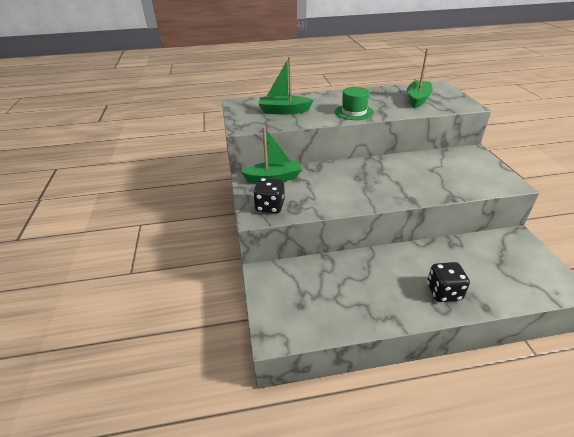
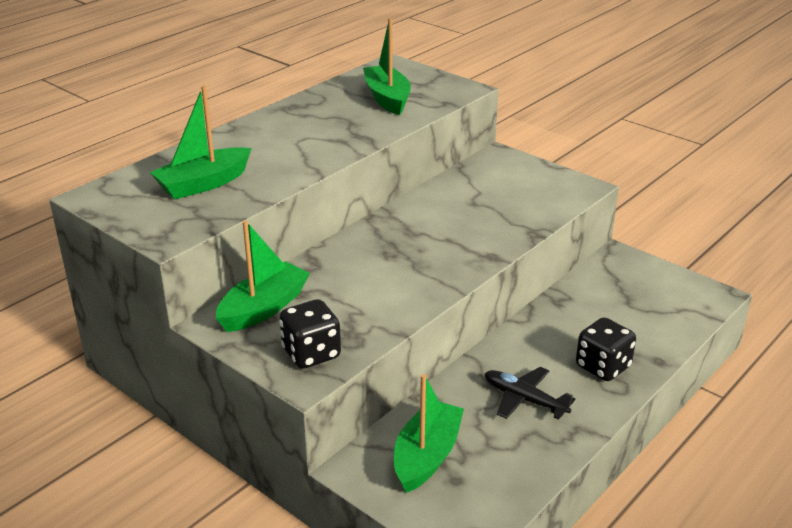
camera: 40 degrees left, 5 degrees down
green hat [335,87,374,120] -> none
none -> green boat [394,374,464,493]
none -> black plane [485,367,575,420]

